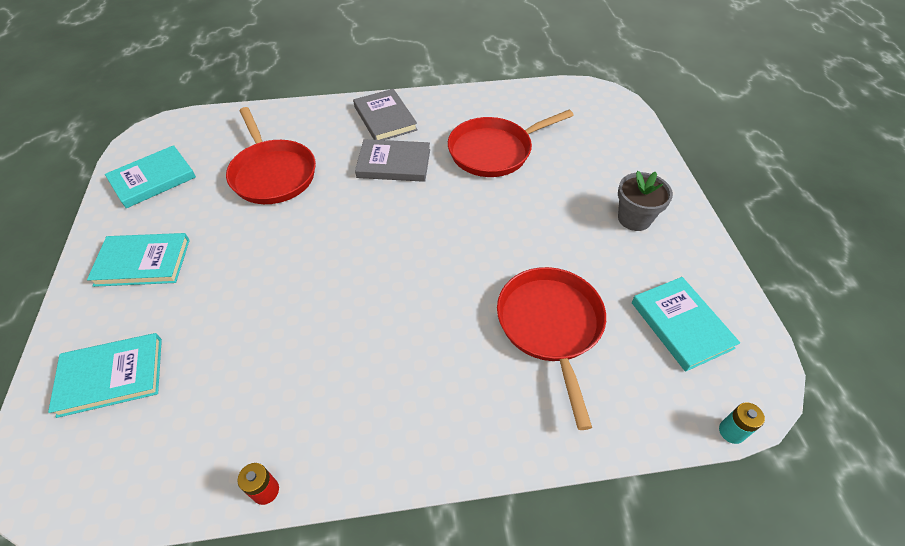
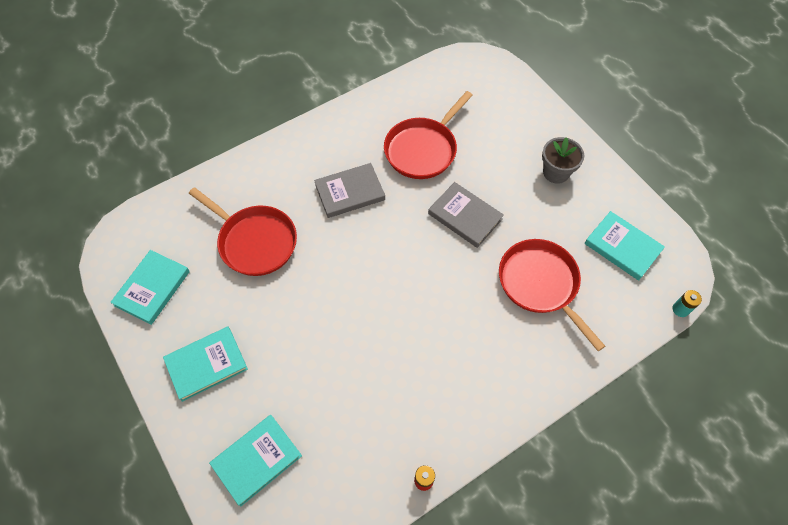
camera: 25 degrees left, 10 degrees up
grey book [353,89,418,140] -> grey book moved to [428,182,504,248]

